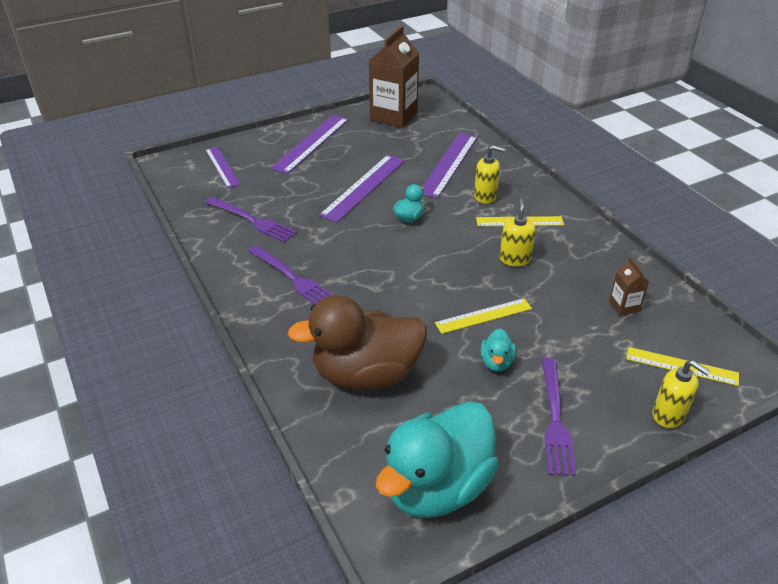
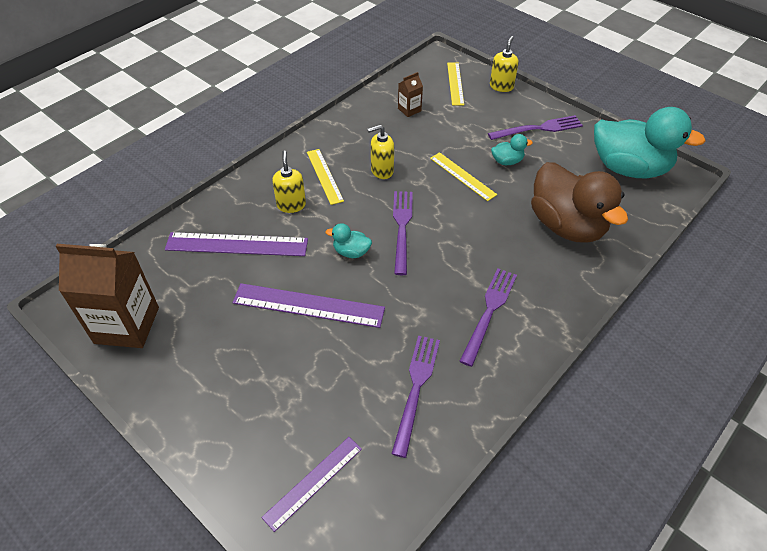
camera: 110 degrees left, 10 degrees up
purple ruler [270,115,349,174] -> none
none -> purple fork [393,191,413,275]

